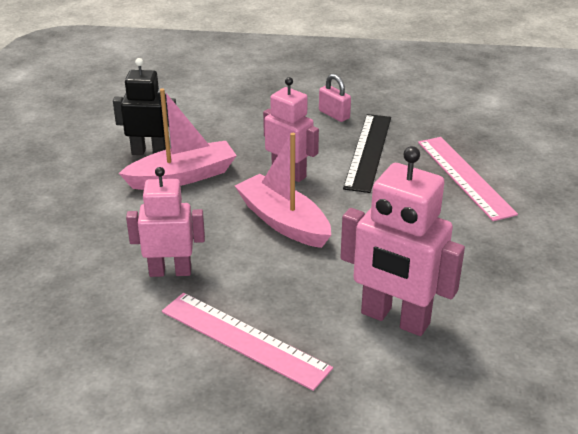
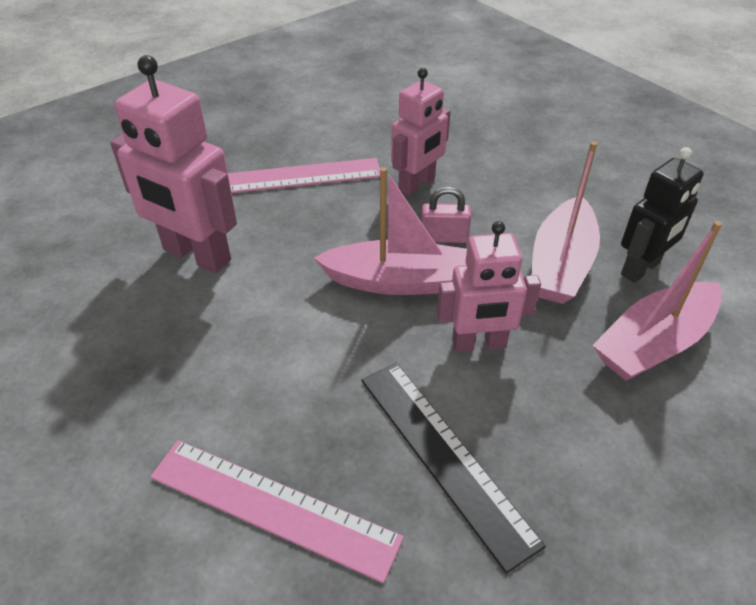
camera: 135 degrees right, 10 degrees up
pink padlock [319,74,351,122] -> pink padlock moved to [421,187,471,243]
pink robot [340,146,465,336] -> pink robot turned 135 degrees counterclockwise [110,55,237,273]
none -> pink boat [593,221,722,381]

